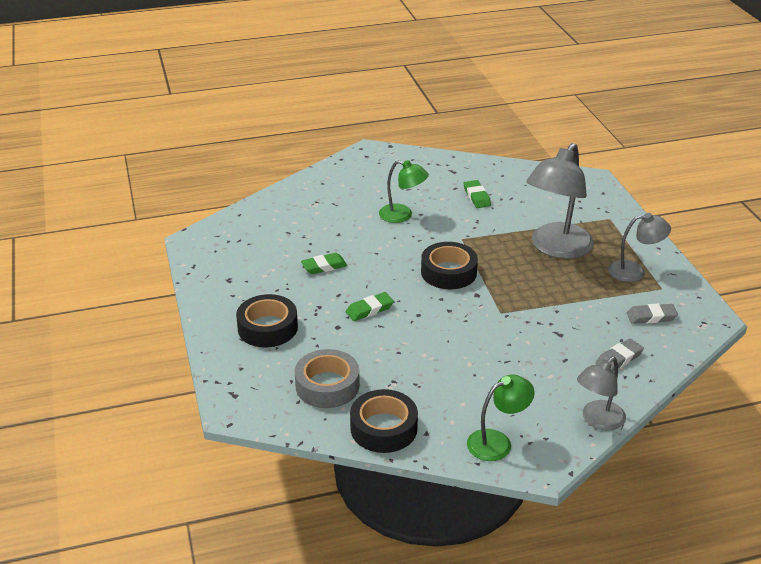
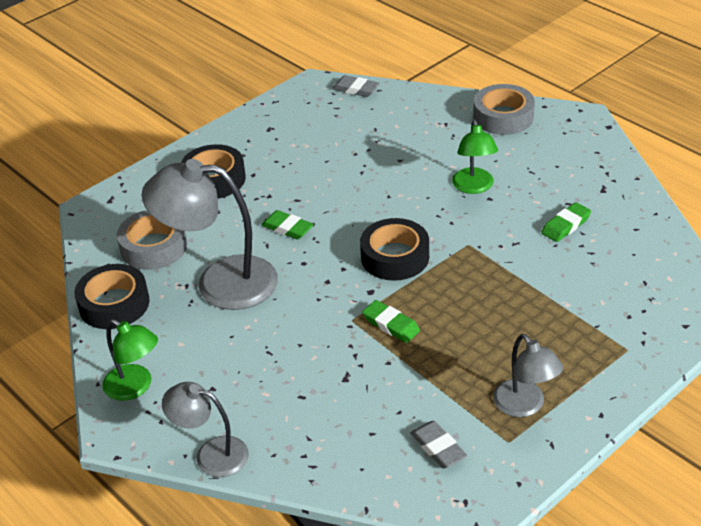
camera: 65 degrees right, 5 degrees up
green eraser [301,253,347,274] -> green eraser moved to [362,300,420,343]
grey lamp [526,143,594,259] -> grey lamp moved to [142,159,278,310]
grey eraser [596,338,644,371] -> grey eraser moved to [332,75,380,97]
none -> grey tape [473,84,535,135]

